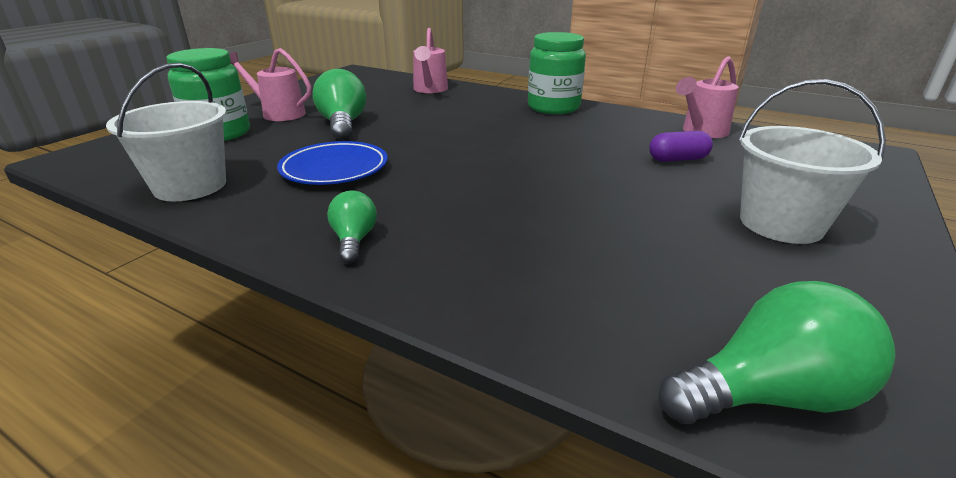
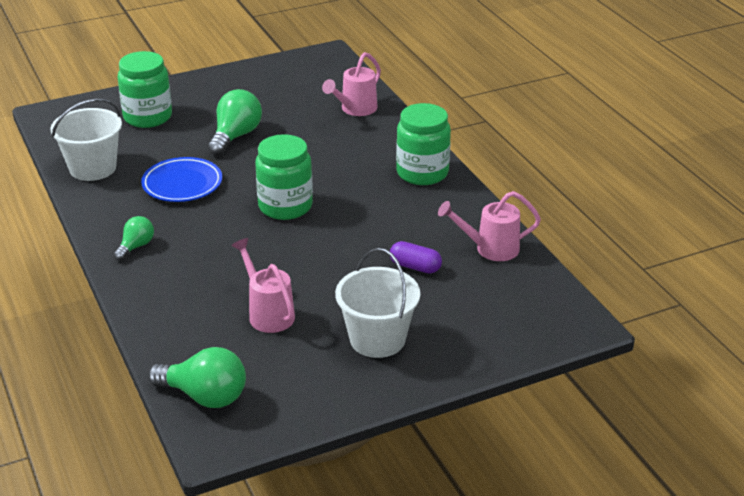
camera: 35 degrees right, 5 degrees up
pink watering can [229,48,312,121] -> pink watering can moved to [231,238,295,333]
none -> green jar [255,134,313,220]

